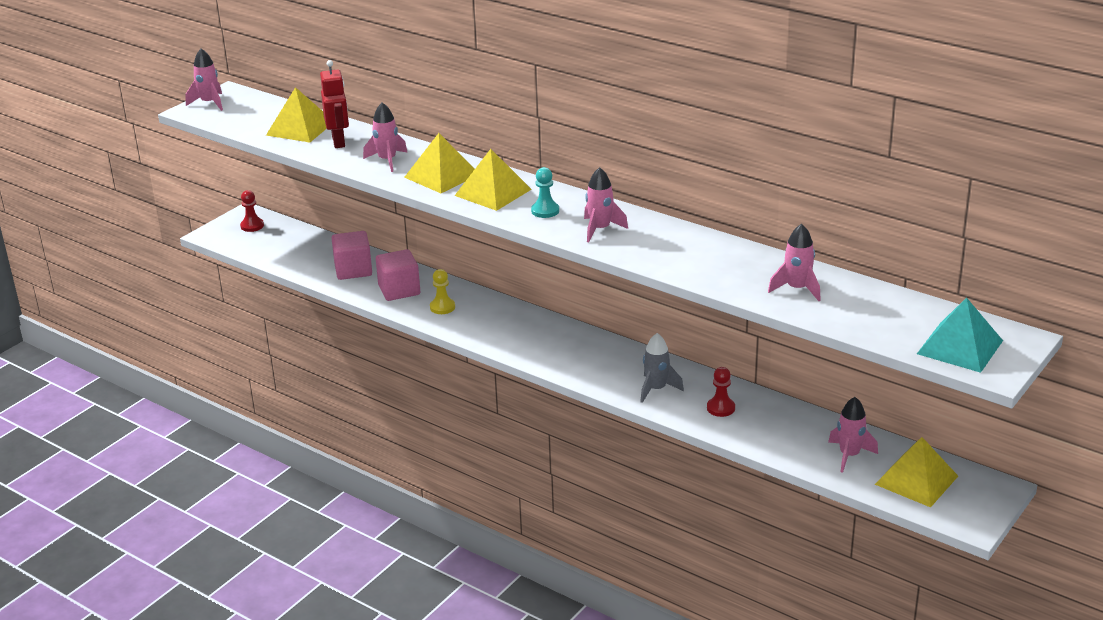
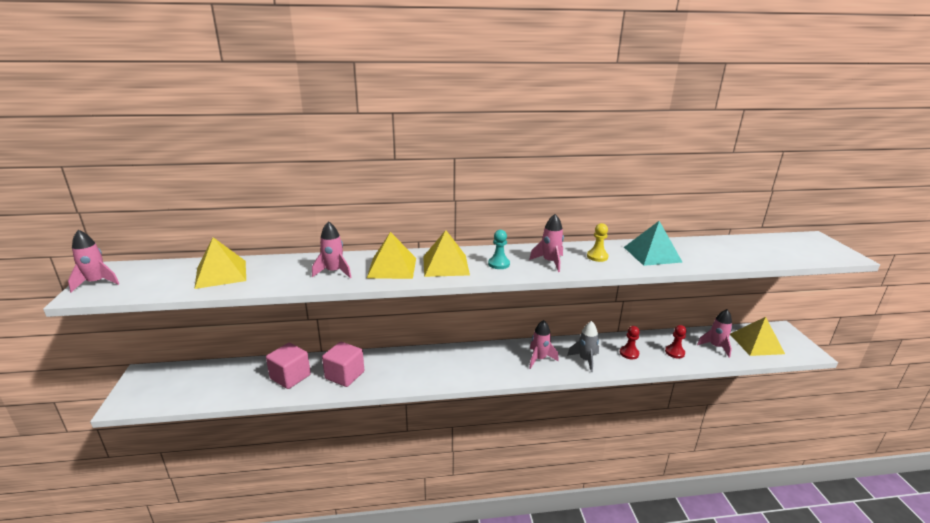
camera: 45 degrees left, 5 degrees down
red pawn [240,190,264,232] -> red pawn moved to [665,325,686,359]
red robot [320,60,349,148] -> none
yellow pawn [430,269,455,314] -> yellow pawn moved to [587,223,609,262]
pink rocket [768,223,821,301] -> pink rocket moved to [529,320,559,369]
turquoise pyramid [917,298,1003,373] -> turquoise pyramid moved to [624,221,683,266]

